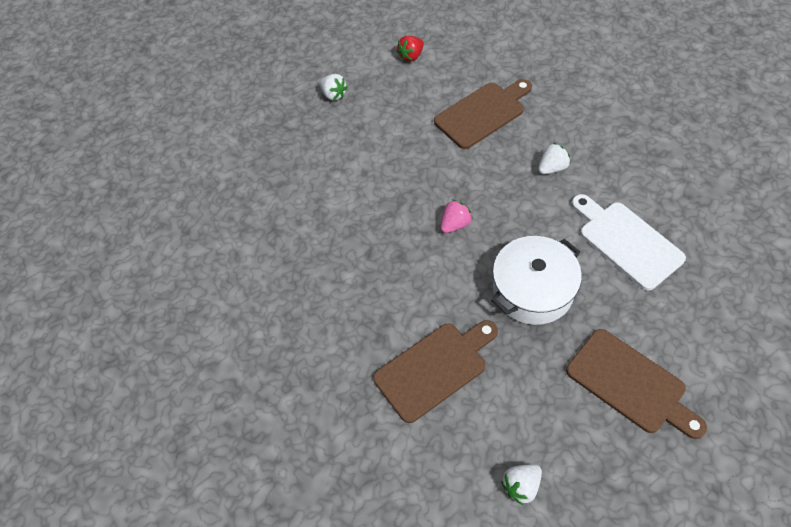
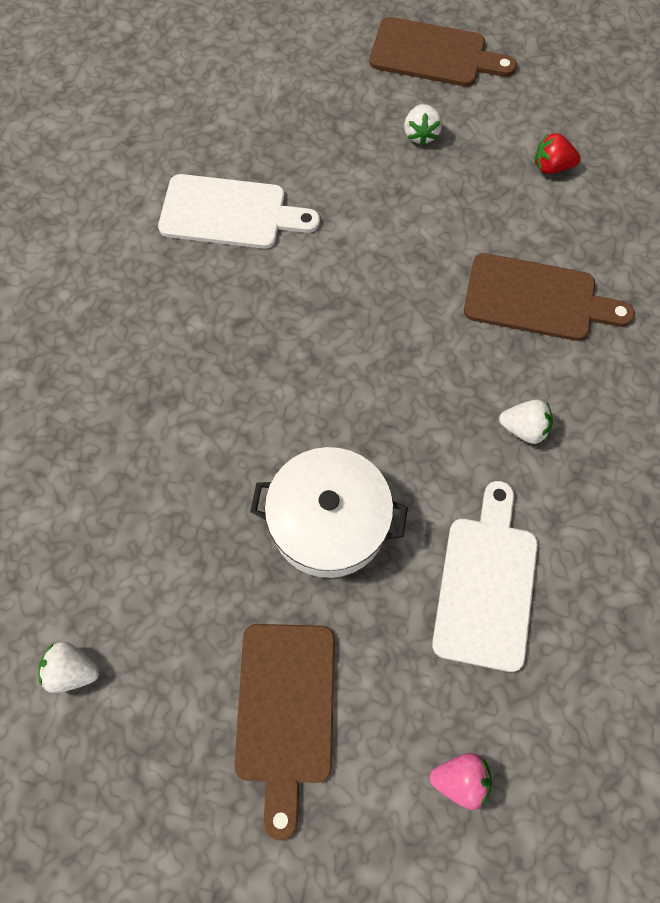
camera: 45 degrees right, 10 degrees up
brown cutting board [373,320,498,423] -> brown cutting board moved to [369,17,517,87]
pink strawberry [441,199,473,233] -> pink strawberry moved to [429,753,492,810]
none -> white cutting board [158,174,320,249]

